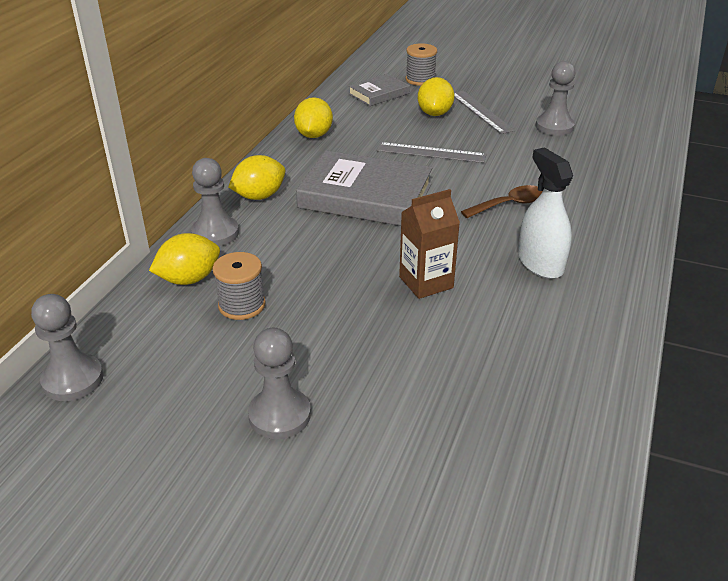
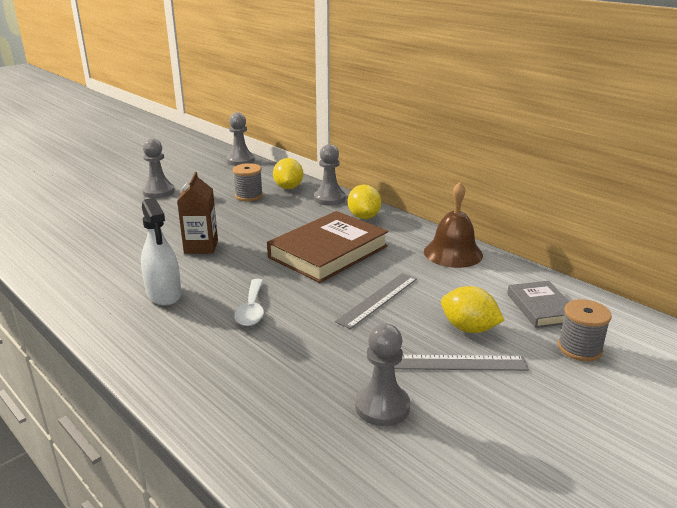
camera: 115 degrees right, 10 degrees down
yellow lemon [294,97,333,138] -> brown bell [424,182,483,268]
grey book [296,150,432,226] -> brown book [267,211,388,283]
brown spoon [461,185,543,218] -> white spoon [234,279,264,326]
white spray bottle [518,147,573,279] -> white spray bottle turned 60 degrees clockwise [141,198,182,306]

